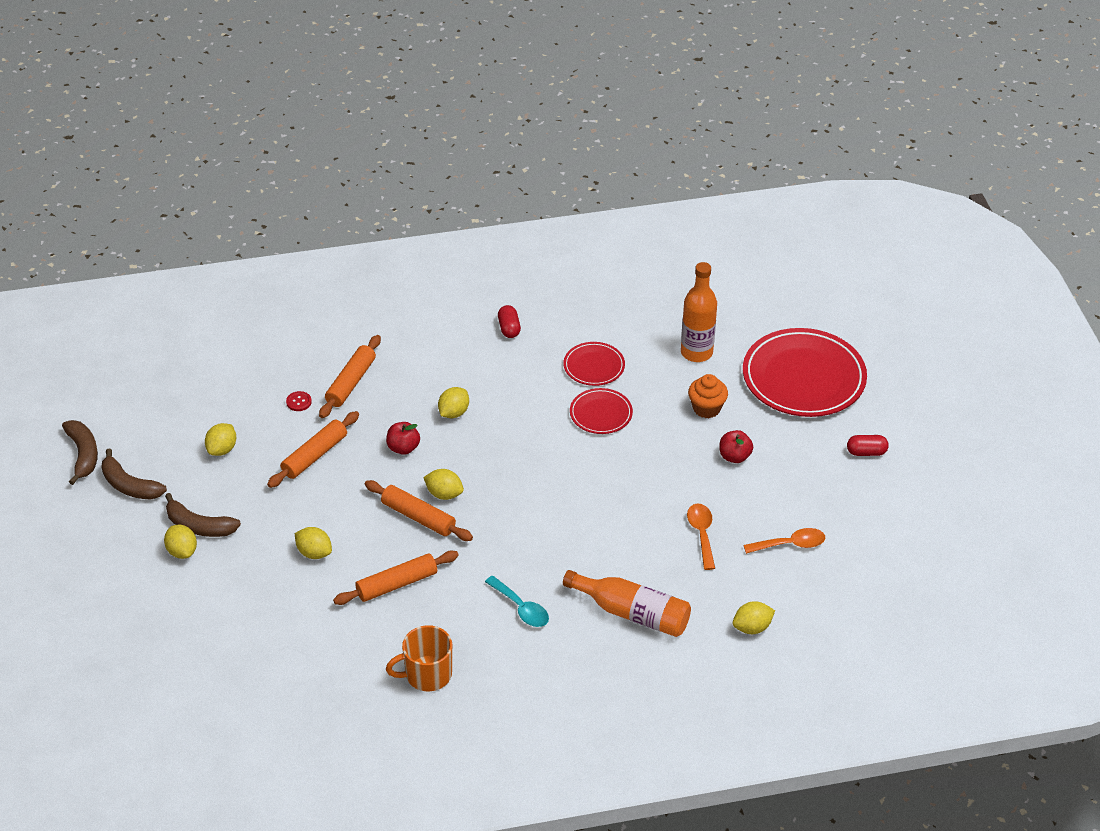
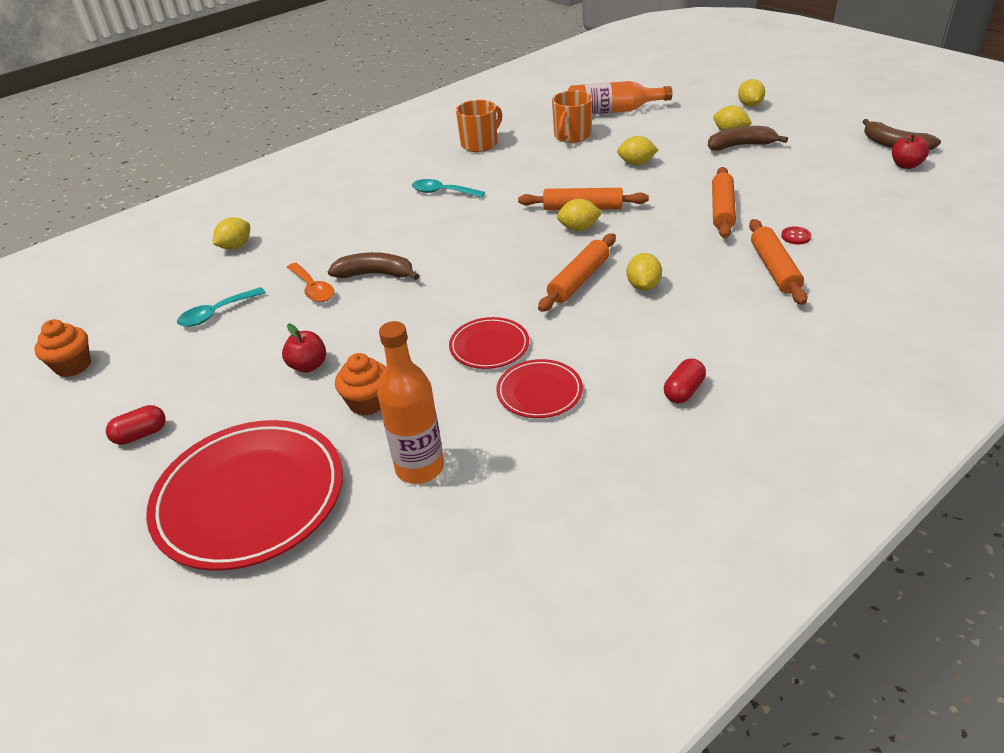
camera: 155 degrees right, 5 degrees down
brown banana [101,448,167,500] -> brown banana moved to [328,252,419,280]
yellow lemon [205,423,236,456] -> yellow lemon moved to [738,79,765,107]
orange rolling pin [333,551,459,605] -> orange rolling pin moved to [538,233,616,312]
red apple [386,422,420,455] -> red apple moved to [892,134,929,169]
red capsule [498,305,521,338] -> red capsule turned 75 degrees clockwise [664,359,706,403]
orange bottle [563,570,691,637] -> orange bottle moved to [568,81,672,115]
orange spoon [743,528,825,554] -> turquoise spoon [177,287,266,327]
none -> orange cupcake [34,319,91,377]
none -> orange mug [552,90,592,143]

